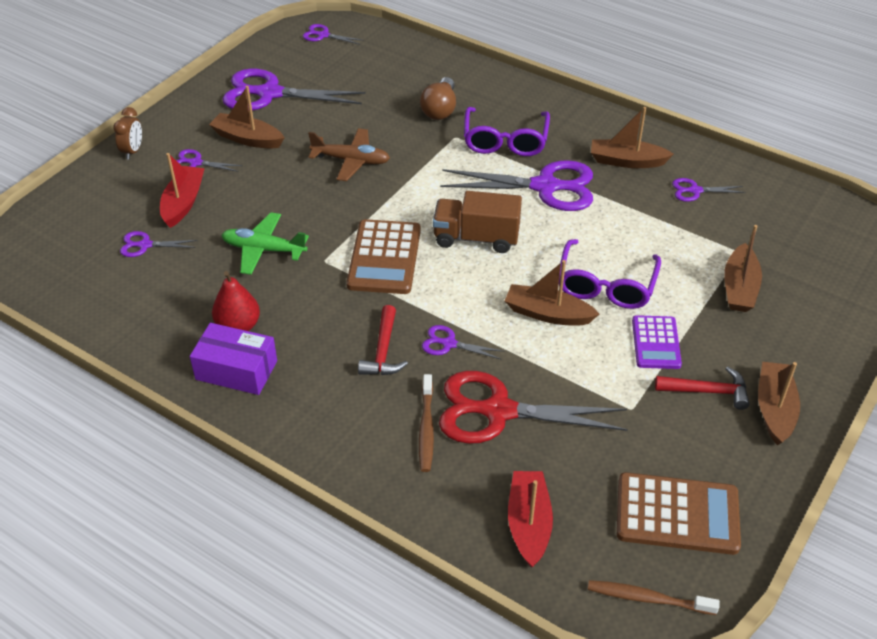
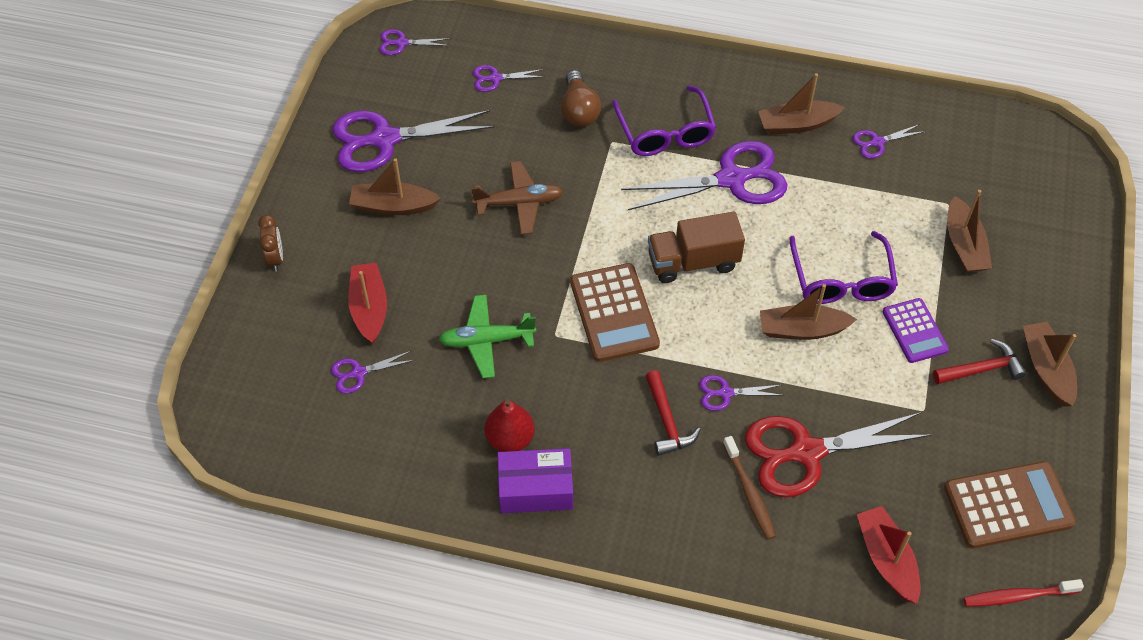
camera: 20 degrees left, 10 degrees up
purple scissors [176,149,242,172] -> purple scissors moved to [473,65,545,92]
brown toothbrush [588,580,720,615] -> red toothbrush [964,579,1084,607]

